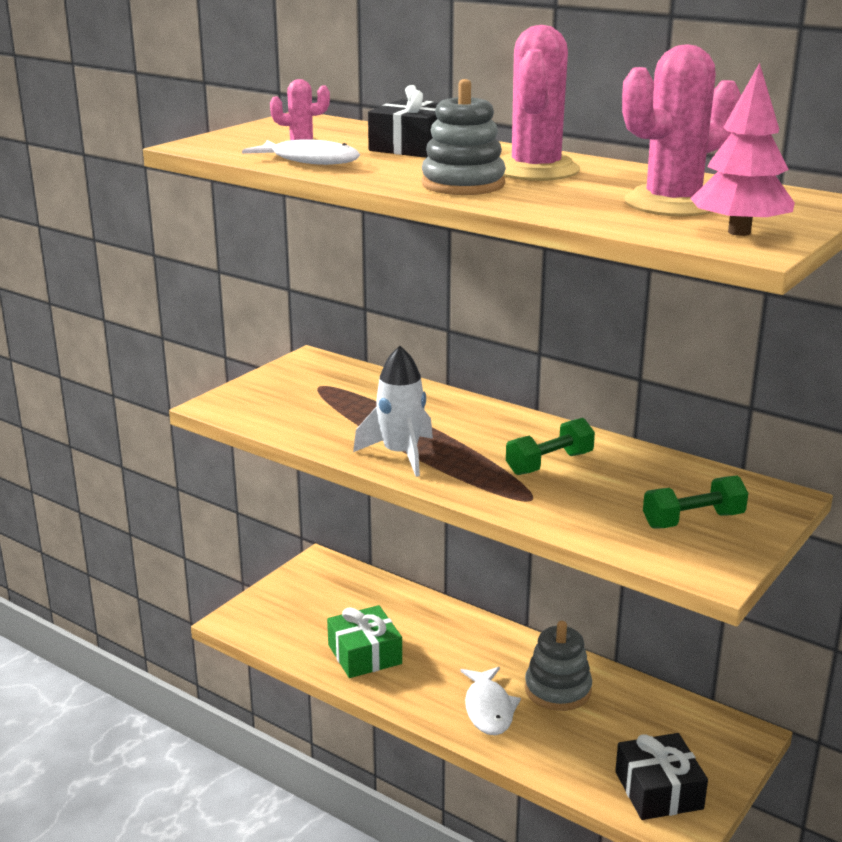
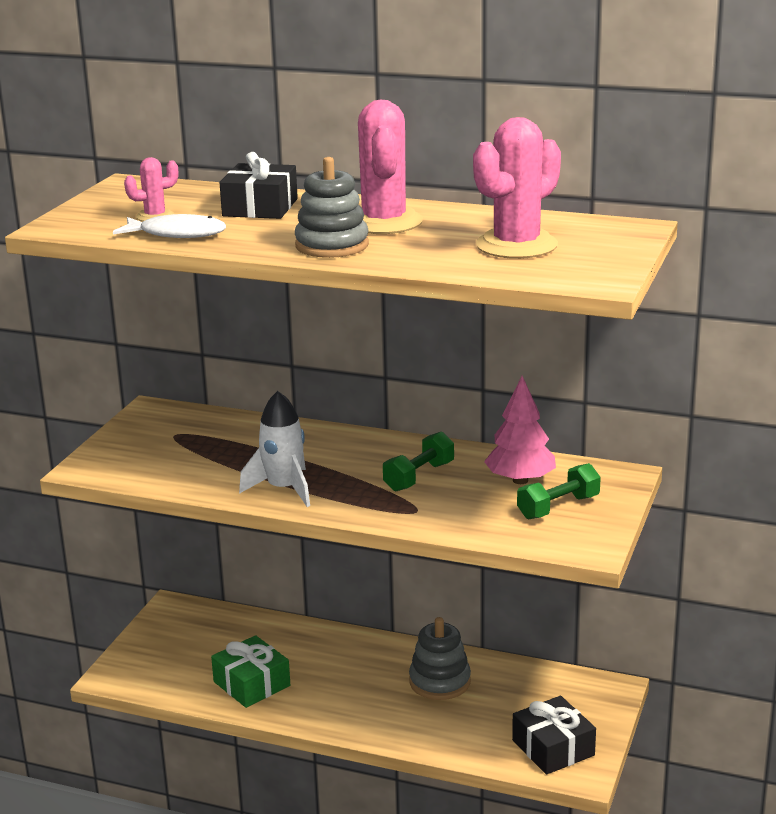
camera: 15 degrees left, 0 degrees up
white fish [460,667,521,735] -> none
pink tree [690,63,795,236] -> pink tree moved to [484,376,556,484]

